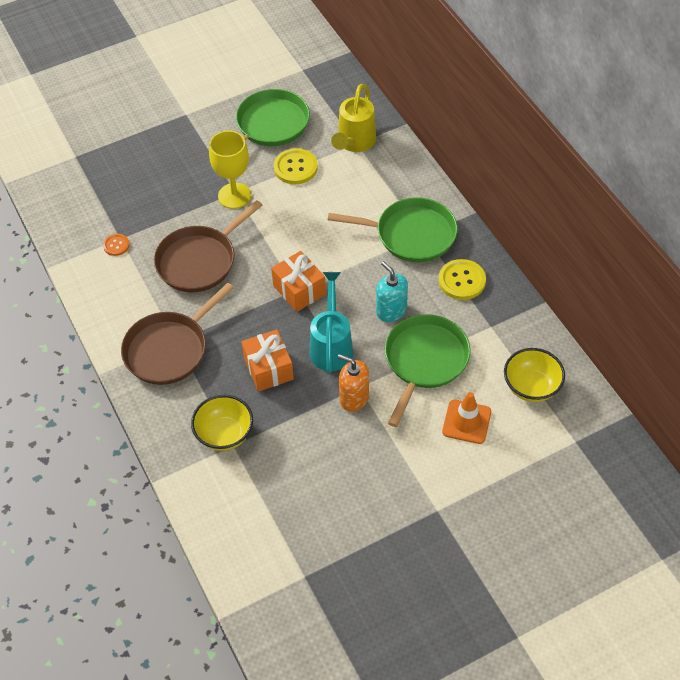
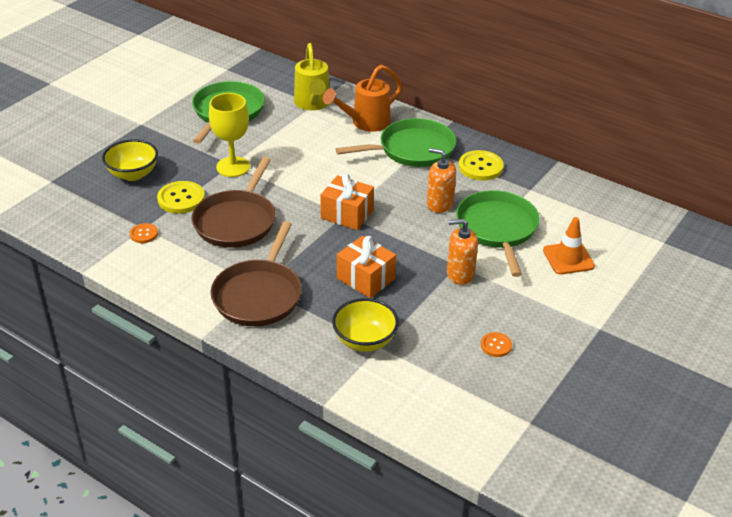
camera: 30 degrees left, 15 degrees down
yellow button [274,148,318,184] -> yellow button moved to [157,181,205,214]
turquoise watering can [310,272,353,373] -> none
turquoise soap dispenser [376,261,408,322] -> orange soap dispenser [427,148,456,213]
yellow bowl [504,348,565,402] -> yellow bowl moved to [102,139,158,181]
none -> orange watering can [323,65,402,132]
none -> orange button [481,332,512,357]

